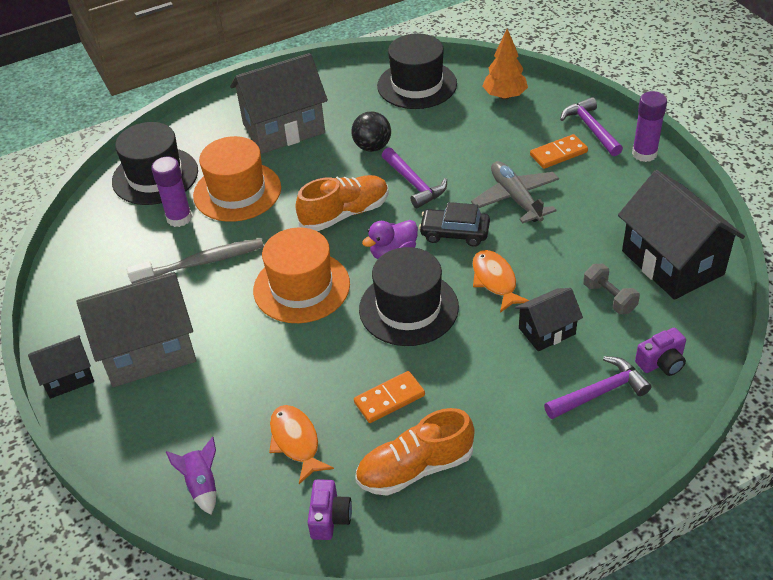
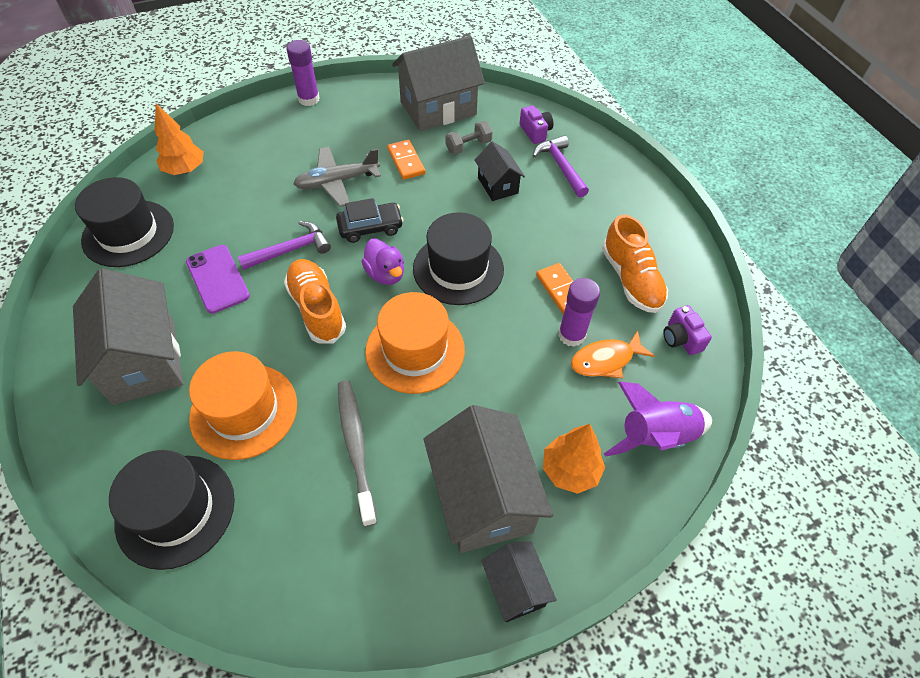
camera: 90 degrees left, 10 degrees up
purple glue stick [151,157,192,227] -> purple glue stick moved to [558,278,600,347]
purple rocket [166,437,216,514] -> purple rocket [604,382,712,457], size x1.71
purple camera [308,479,352,540] -> purple camera turned 120 degrees counterclockwise [663,305,712,355]
black ball [351,111,391,152] -> purple phone [186,245,250,314]
black car [419,202,490,247] -> black car turned 120 degrees counterclockwise [336,198,403,243]
orange fish [473,250,530,313] -> none
orange domino [530,134,588,169] -> orange domino moved to [387,140,426,180]
purple hammer [560,97,623,156] -> none
black house [618,170,745,300] -> grey house [392,36,485,131]
none -> orange tree [543,424,605,494]

